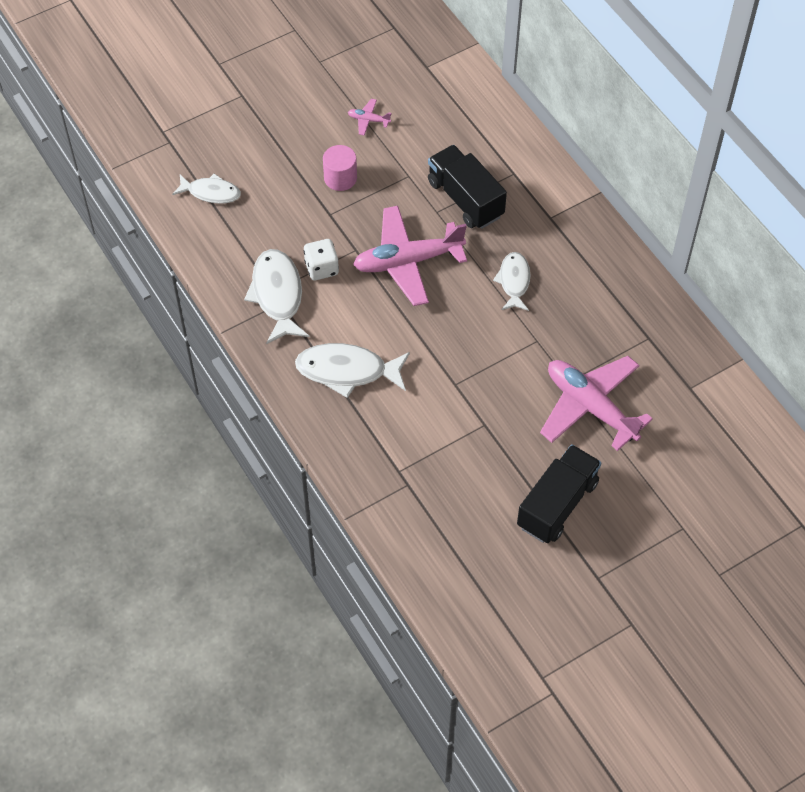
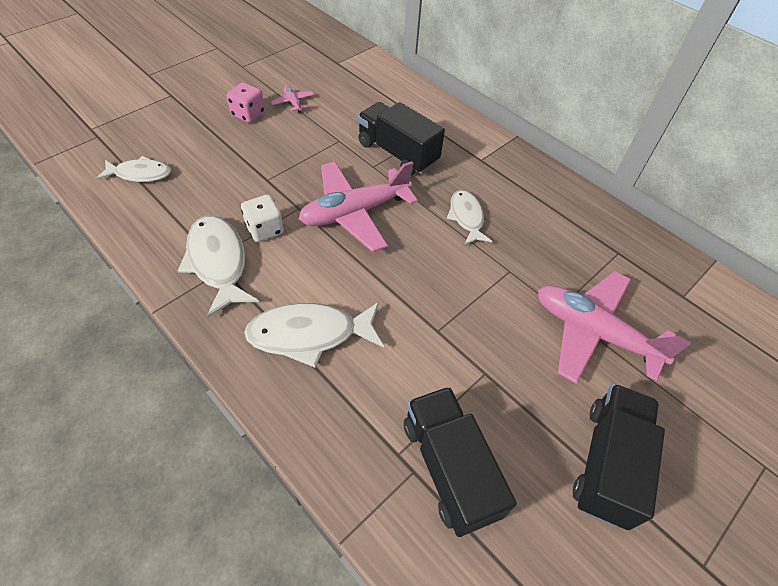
camera: 15 degrees left, 5 degrees down
pink cylinder [323,145,357,191] -> none
pink plane [348,99,392,136] -> pink plane turned 60 degrees clockwise [271,86,314,113]
none -> pink dice [227,82,265,123]
none -> black truck [404,387,517,537]

